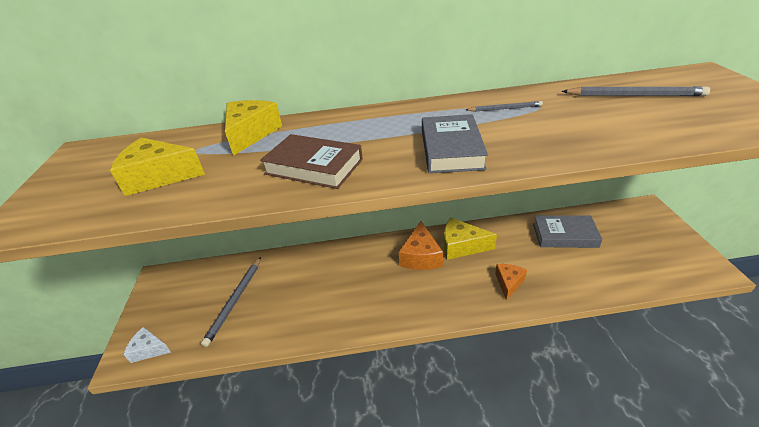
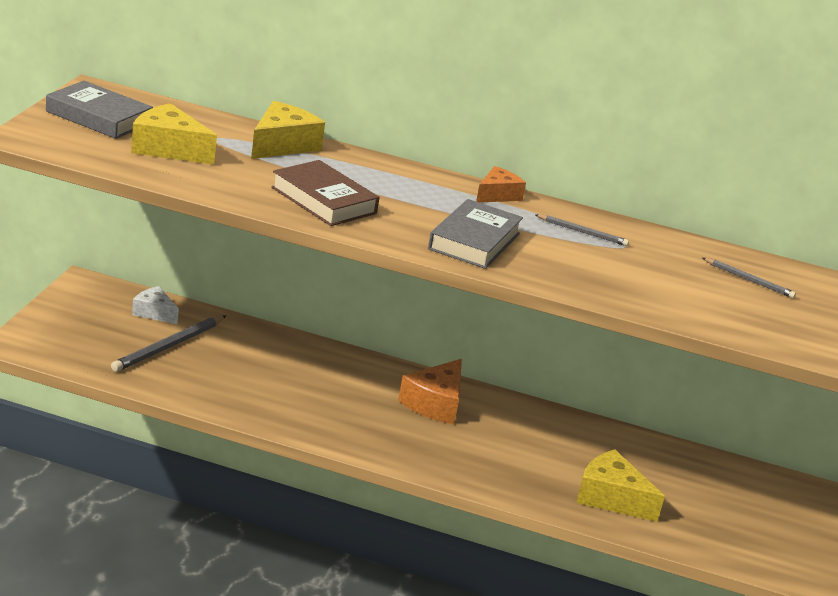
camera: 15 degrees right, 10 degrees down
white cheese [123,327,171,363] -> white cheese moved to [132,286,179,324]
yellow cheese [444,217,497,260] -> yellow cheese moved to [576,449,665,522]
orange cheese [495,264,527,300] -> orange cheese moved to [476,166,526,203]
grey book [533,215,603,248] -> grey book moved to [46,81,153,139]
grey pencil [562,86,710,96] -> grey pencil [703,258,796,298], size x0.57

